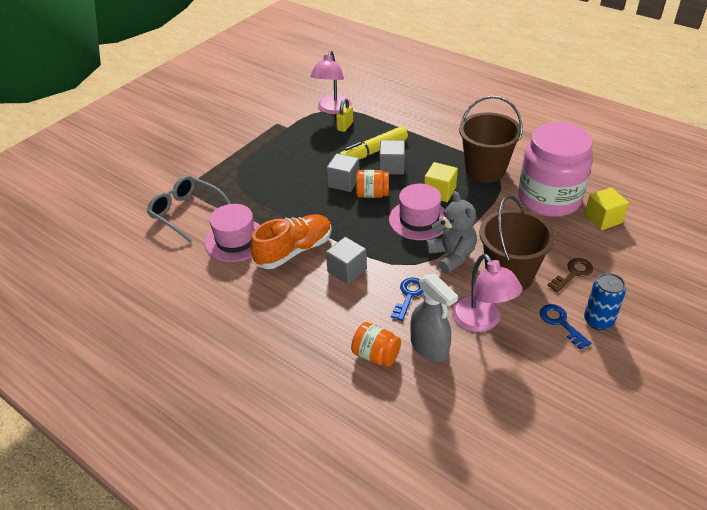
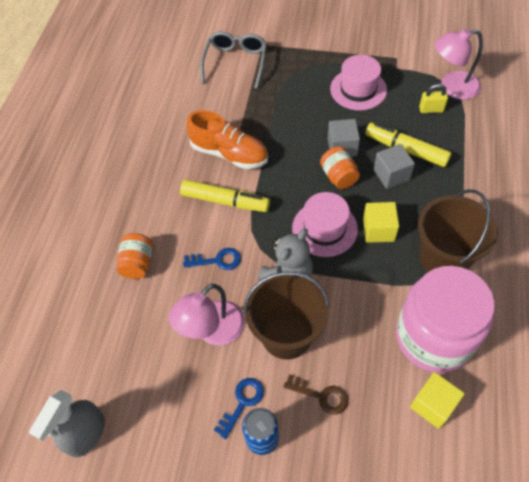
camera: 65 degrees right, 15 degrees up
pink hat [205,204,260,262] -> pink hat moved to [330,55,387,110]
grey cube [326,237,367,284] -> yellow marker [180,180,270,212]
grey spray bottle [410,273,458,362] -> grey spray bottle moved to [29,390,105,457]

